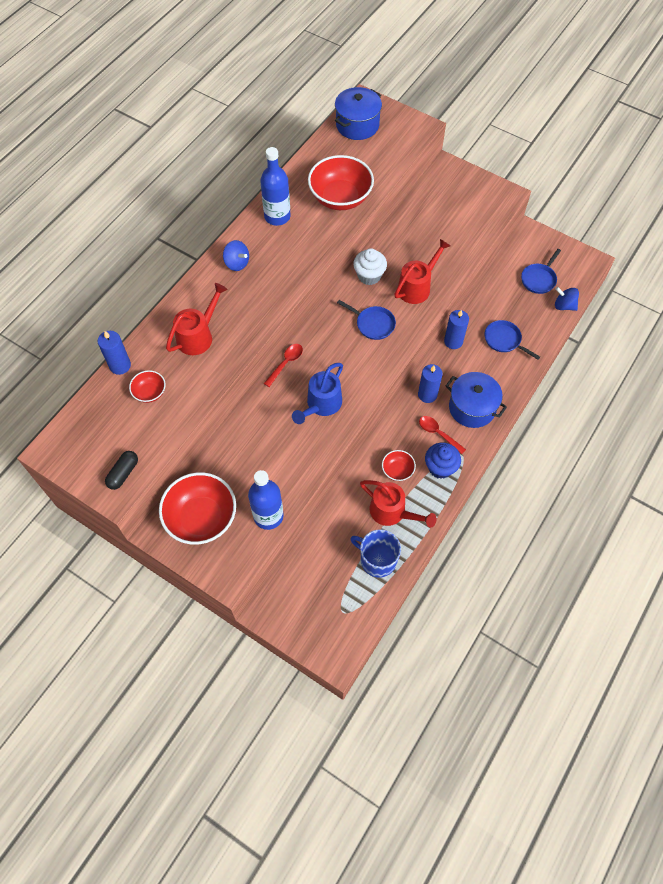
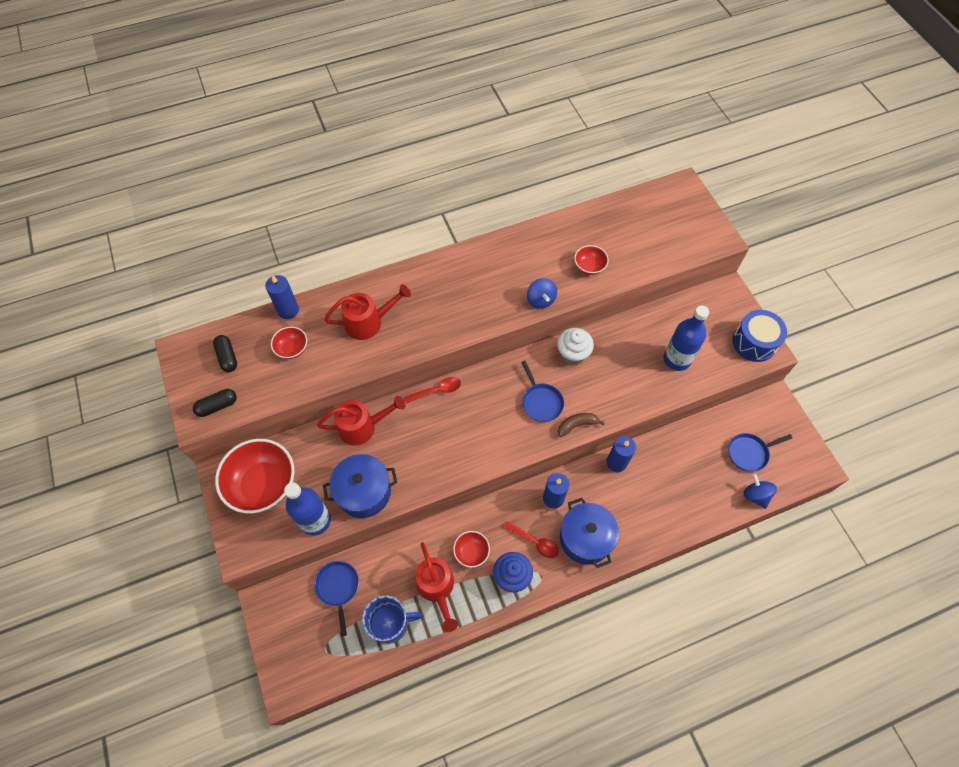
camera: 35 degrees right, 0 degrees up
blue spinning top [223,240,249,271] -> blue spinning top moved to [527,278,557,309]
blue bottle [260,147,290,226] -> blue bottle moved to [664,306,709,371]
blue watering can [292,363,343,424] -> none
red bowl [308,155,374,210] -> red bowl [574,245,609,275], size x0.49
blue pot [335,87,382,140] -> blue pot moved to [323,454,397,518]
blue mug [350,529,401,578] -> blue mug turned 105 degrees clockwise [362,595,423,644]
red watering can [394,239,451,304] -> red watering can moved to [317,396,406,446]
red spoon [419,416,466,454] -> red spoon turned 135 degrees clockwise [503,521,559,558]
blue pan [485,320,540,360] -> blue pan moved to [314,561,359,636]
none -> black capsule [213,335,237,372]
none -> brown banana [558,413,605,437]
none -> blue drum [733,310,787,362]

